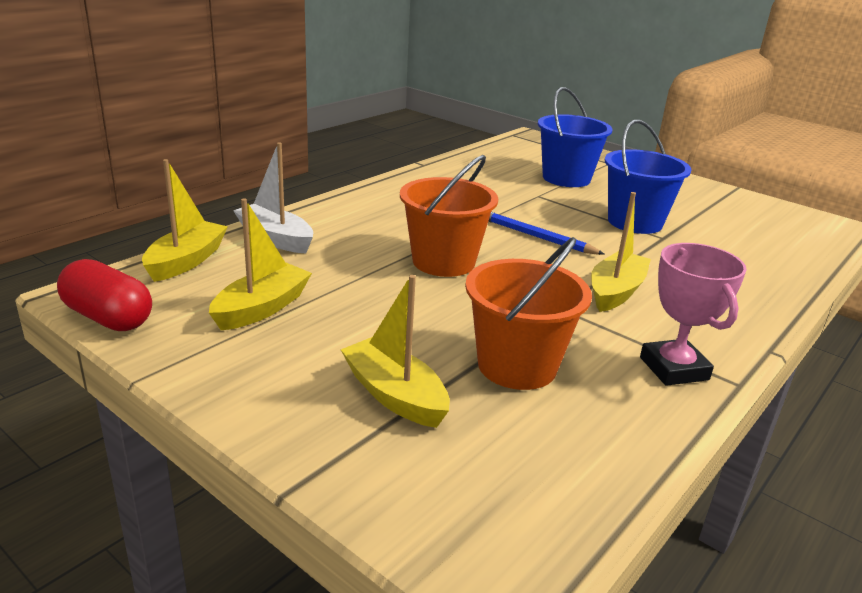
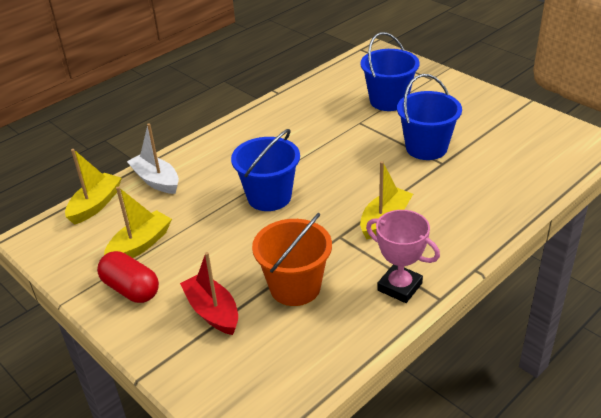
camera: 10 degrees right, 10 degrees up
red capsule [57,259,152,331] -> red capsule moved to [97,251,159,303]
yellow boat [341,275,450,428] -> red boat [180,252,238,335]
orange bucket [400,155,498,277] -> blue bucket [231,129,300,211]
blue pencil [488,212,605,255] -> none
pink trophy [640,243,747,386] -> pink trophy turned 45 degrees counterclockwise [366,210,440,303]

